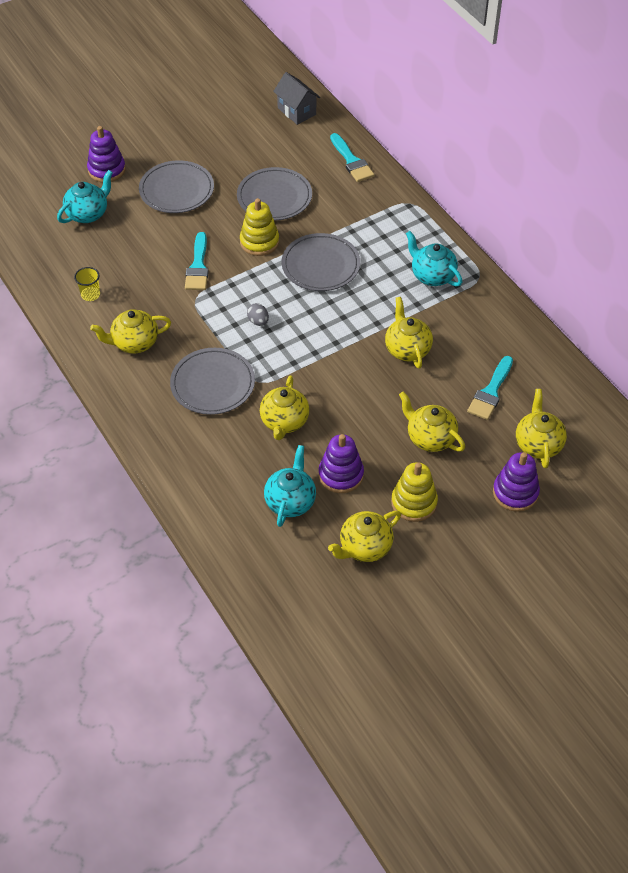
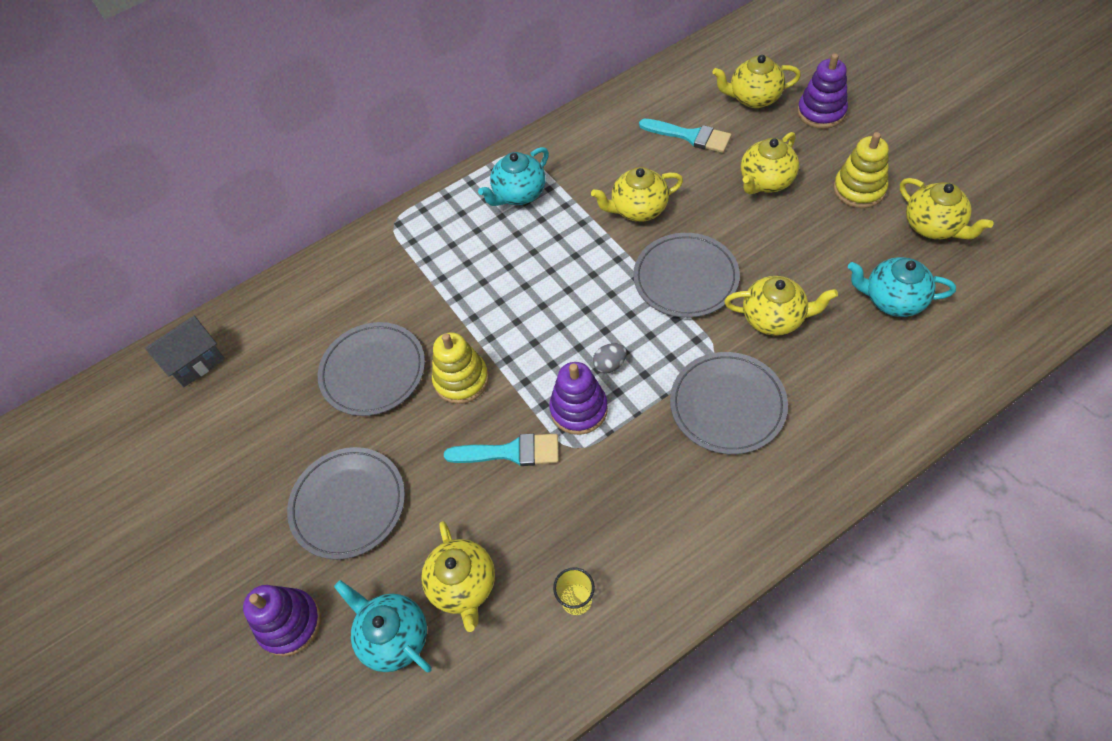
camera: 85 degrees left, 5 degrees up
yellow teapot [90,309,171,354] -> yellow teapot moved to [421,521,495,632]
grey plate [282,233,360,291] -> grey plate moved to [633,233,740,318]
purple stacking toy [319,434,364,493] -> purple stacking toy moved to [549,362,608,435]
turquoise brush [330,133,374,182] -> none

